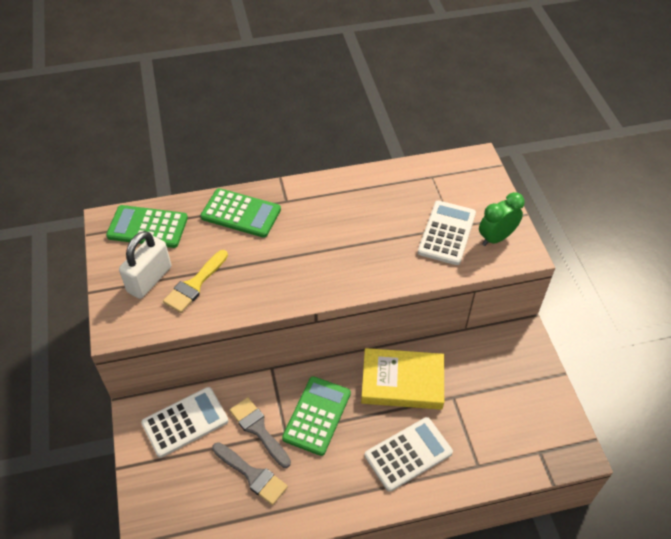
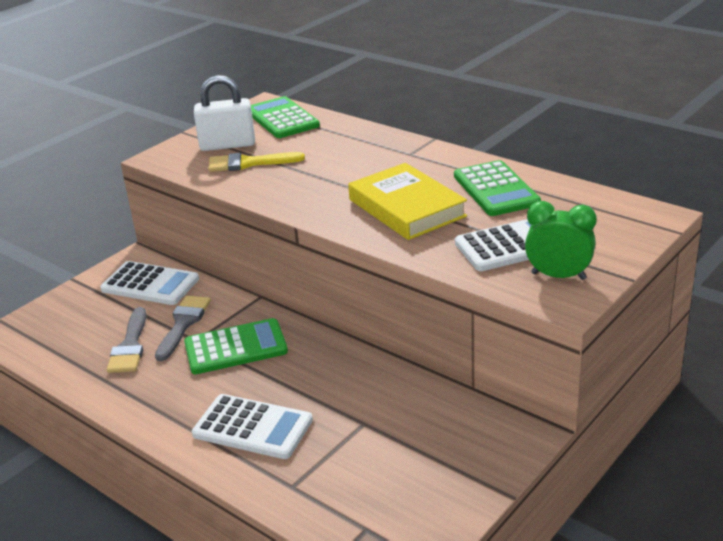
camera: 55 degrees right, 20 degrees down
green calculator [201,188,281,238] -> green calculator moved to [454,160,541,216]
yellow book [361,348,444,410] -> yellow book moved to [348,163,467,240]

